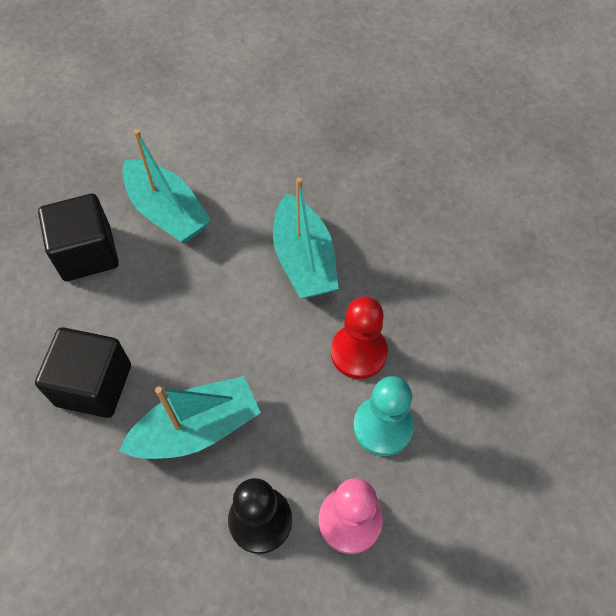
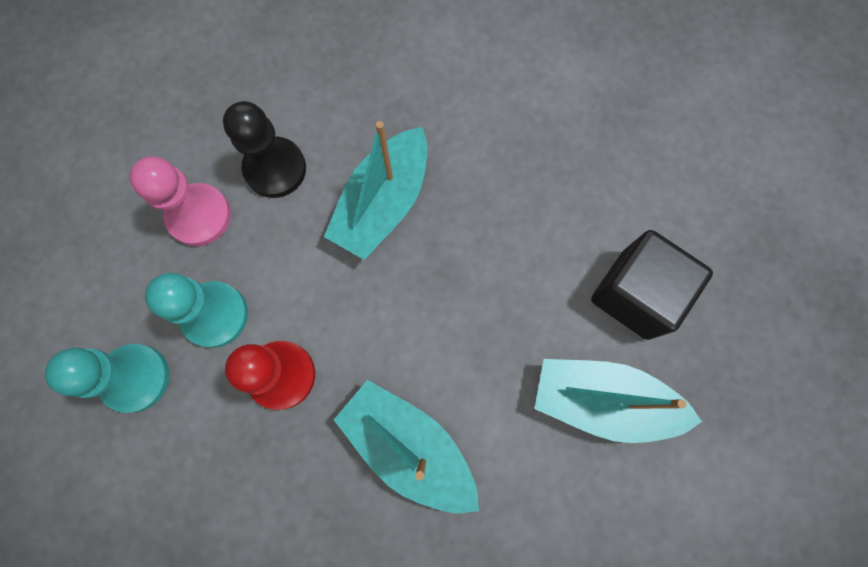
camera: 145 degrees right, 15 degrees up
black cube [35,327,131,418] -> none
none -> turquoise pawn [45,344,170,413]

